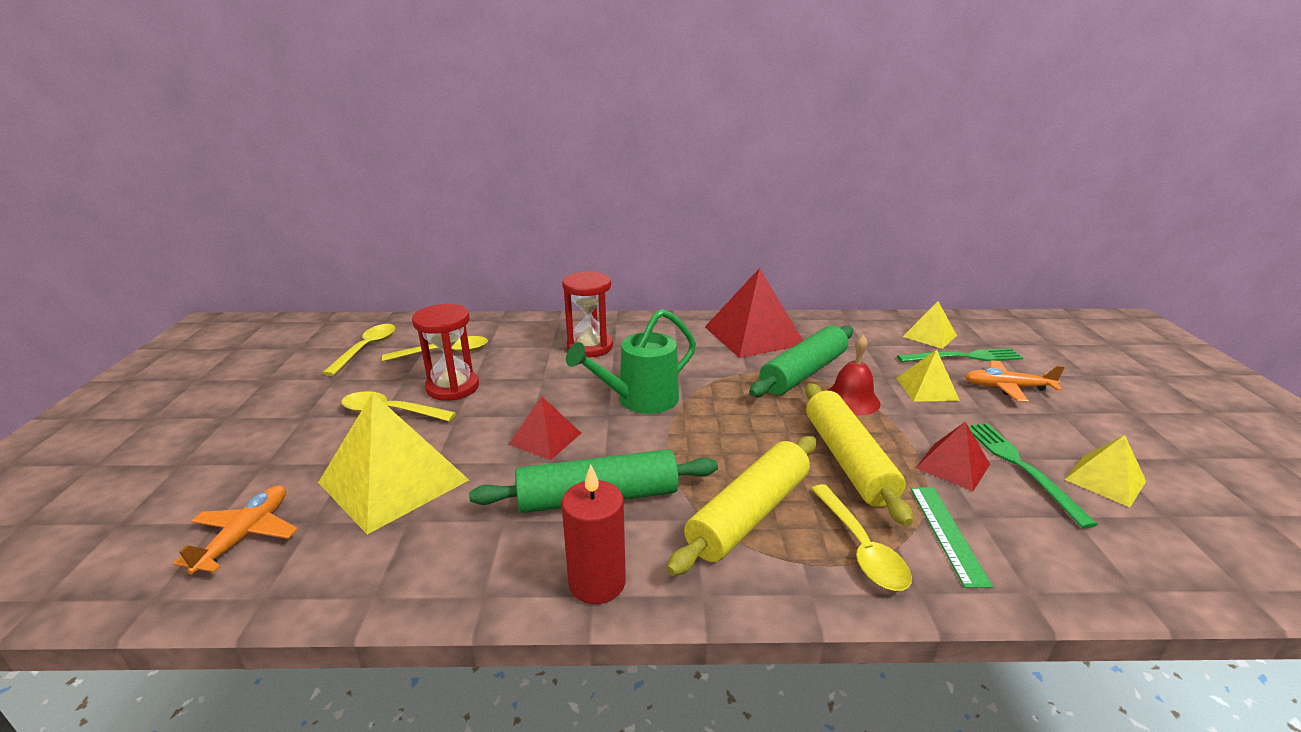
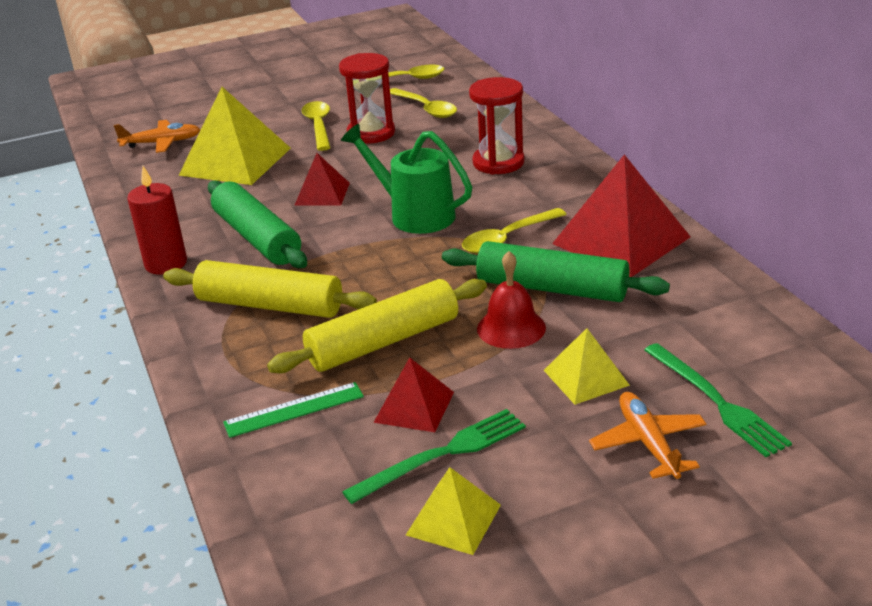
camera: 70 degrees right, 5 degrees up
yellow spoon [811,484,912,591] -> yellow spoon moved to [462,208,567,254]
yellow pyramid [903,301,957,349] -> none

